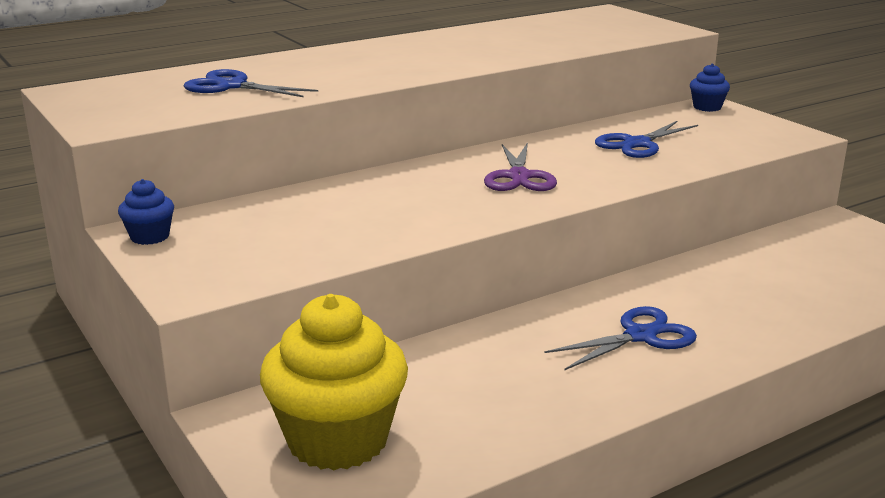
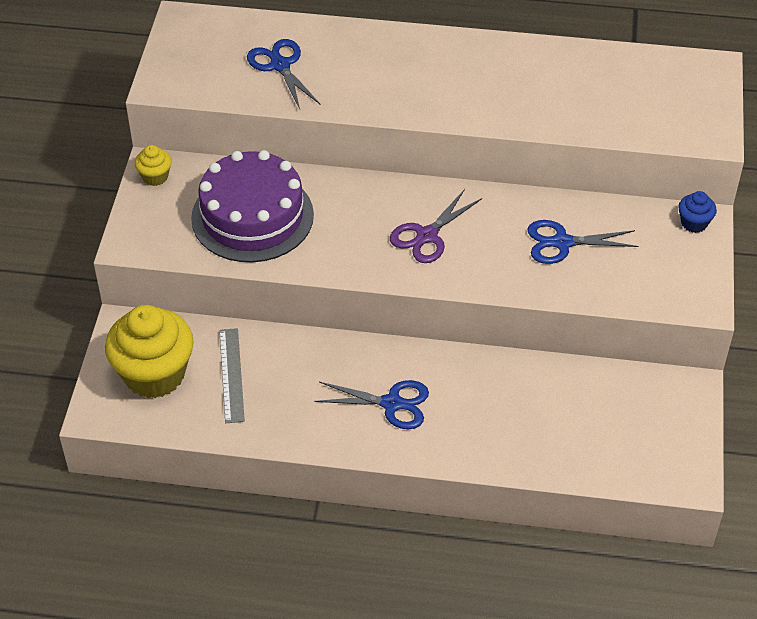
camera: 40 degrees right, 25 degrees up
blue cupcake [118,179,174,245] -> yellow cupcake [135,145,172,186]
none -> purple cake [191,150,314,262]
none -> grey ruler [219,328,245,423]

